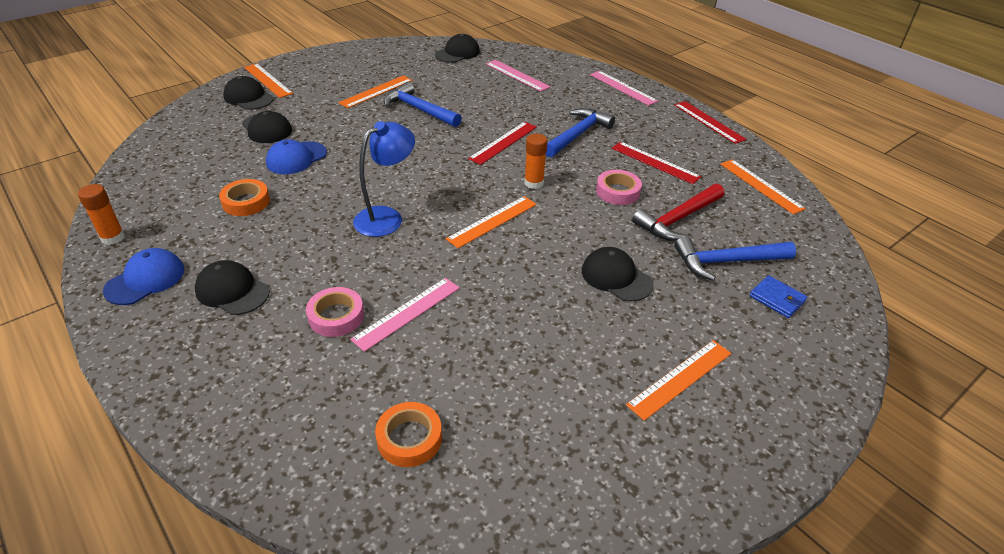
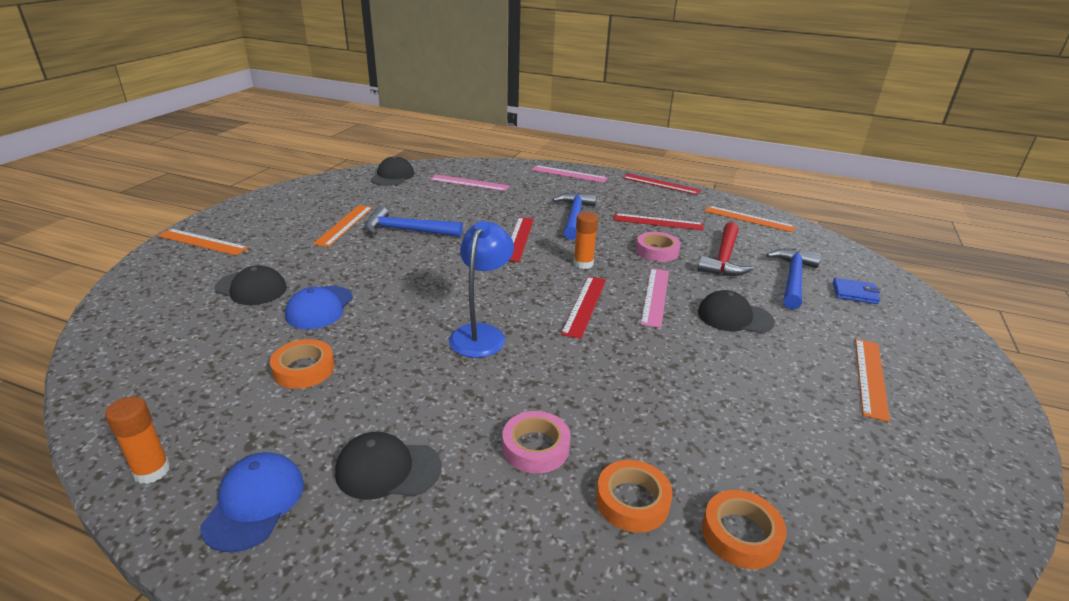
camera: 30 degrees left, 10 degrees down
black cap [223,76,274,110] -> none
pink ruler [350,278,460,352] -> pink ruler moved to [641,268,669,328]
orange ruler [446,196,537,248] -> red ruler [561,276,606,339]
blue hammer [675,236,796,281] -> blue hammer turned 150 degrees clockwise [766,249,821,310]
none -> orange tape [596,460,673,533]

